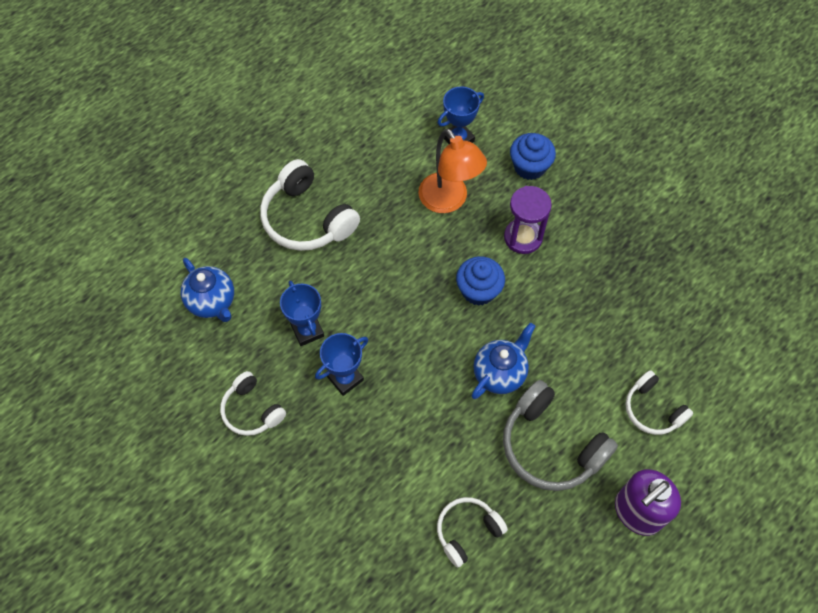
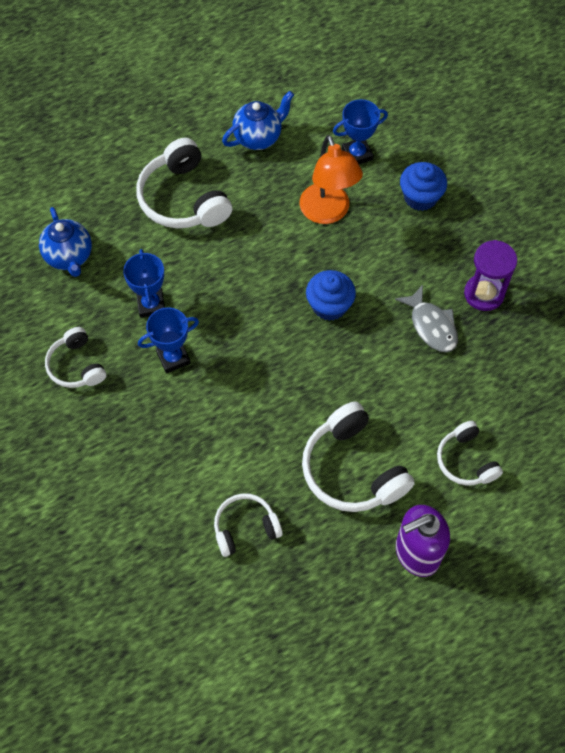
camera: 15 degrees right, 0 degrees up
blue teapot [471,323,536,399] -> blue teapot moved to [222,91,294,150]
grey headphones [503,380,618,491] -> white headphones [302,401,415,512]
purple hourglass [504,186,552,254] -> purple hourglass moved to [464,240,517,311]
none -> grey fish [395,285,458,352]

